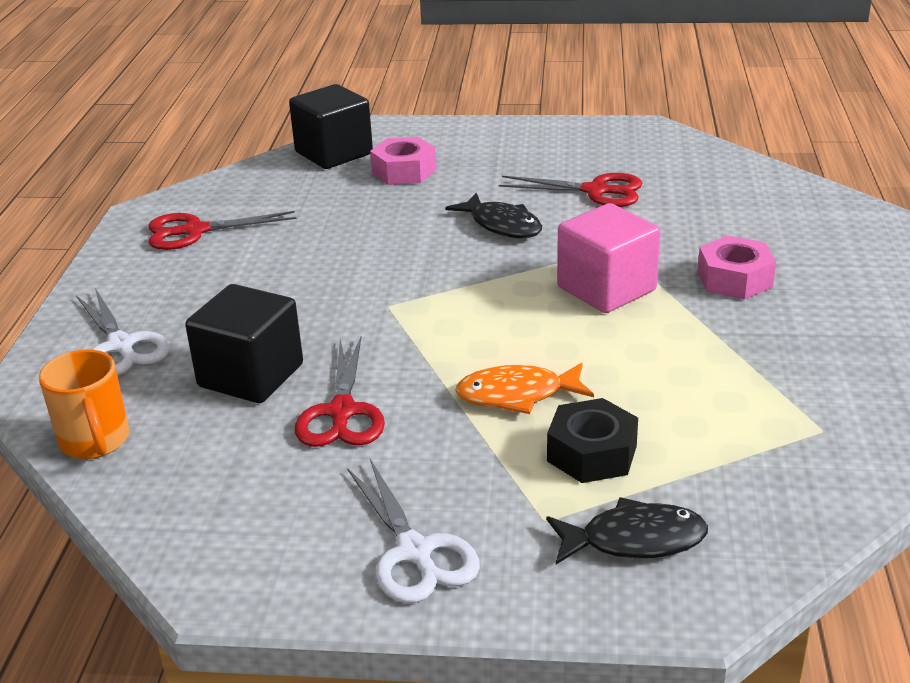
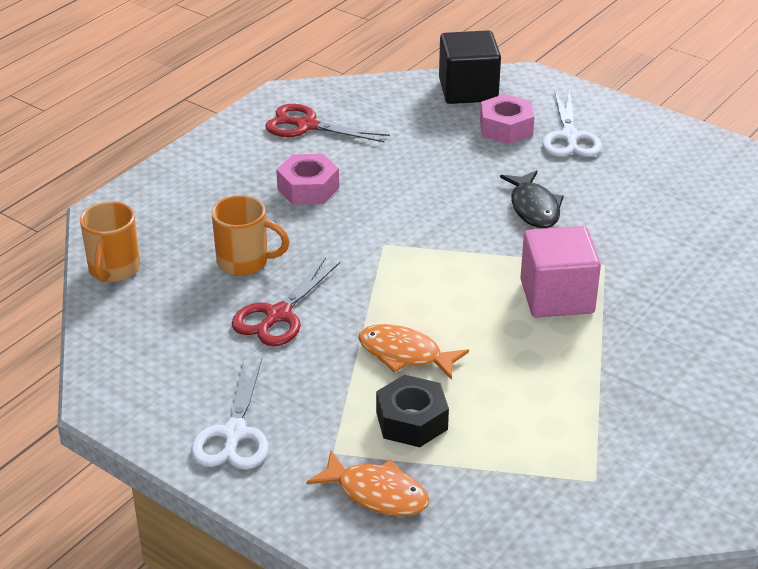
camera: 30 degrees right, 5 degrees up
white scissors [76,288,170,376] -> white scissors moved to [542,89,602,157]
black cube [185,284,303,403] -> orange mug [211,195,290,275]
red scissors [498,173,642,207] -> none
black fish [547,497,708,564] -> orange fish [306,451,429,516]
pink nut [698,236,776,300] -> pink nut moved to [276,154,339,205]

